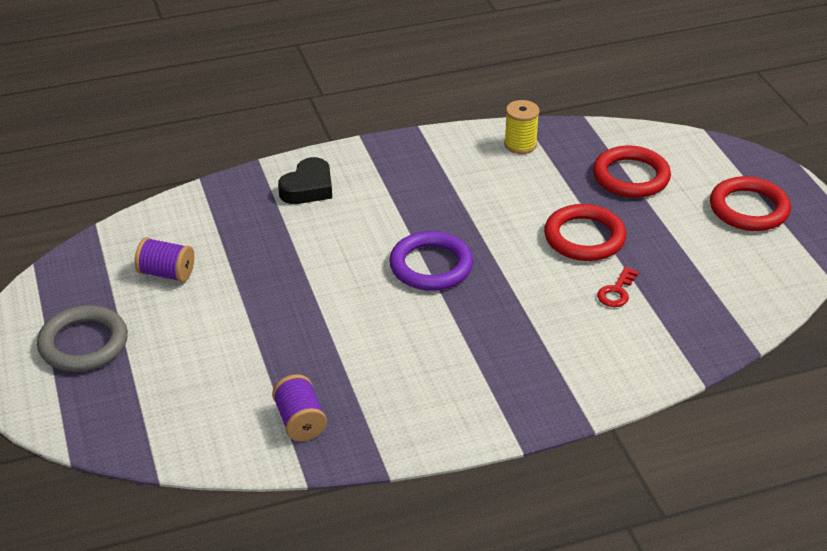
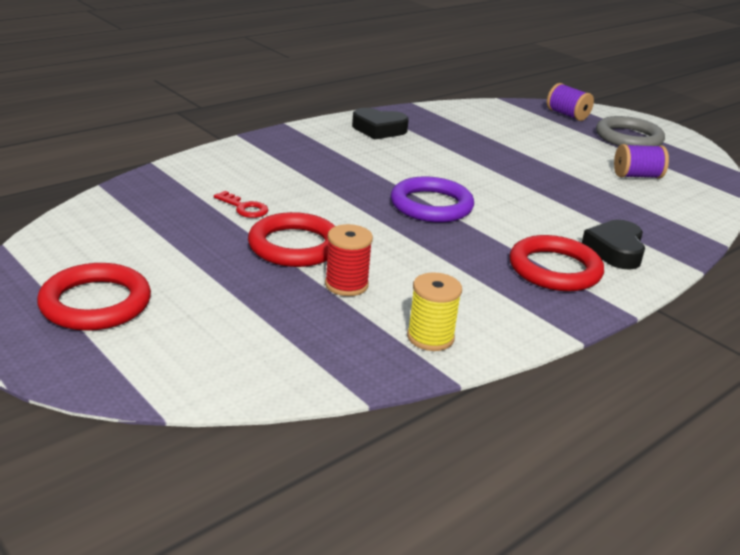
camera: 155 degrees right, 10 degrees down
purple spool [272,374,327,442] -> purple spool moved to [547,83,594,121]
red ring [593,146,671,198] -> red ring moved to [509,235,604,291]
red key [597,267,639,307] -> red key turned 120 degrees clockwise [214,191,269,218]
none -> red spool [325,224,373,296]
none -> black heart [352,108,409,139]

